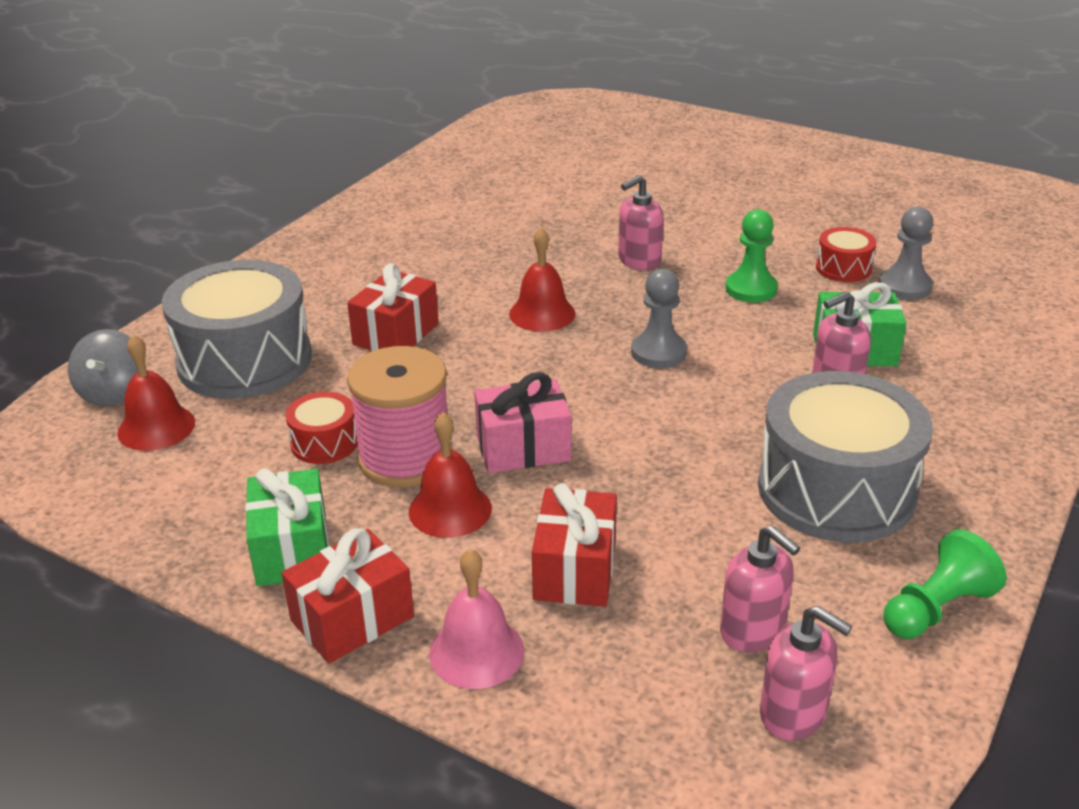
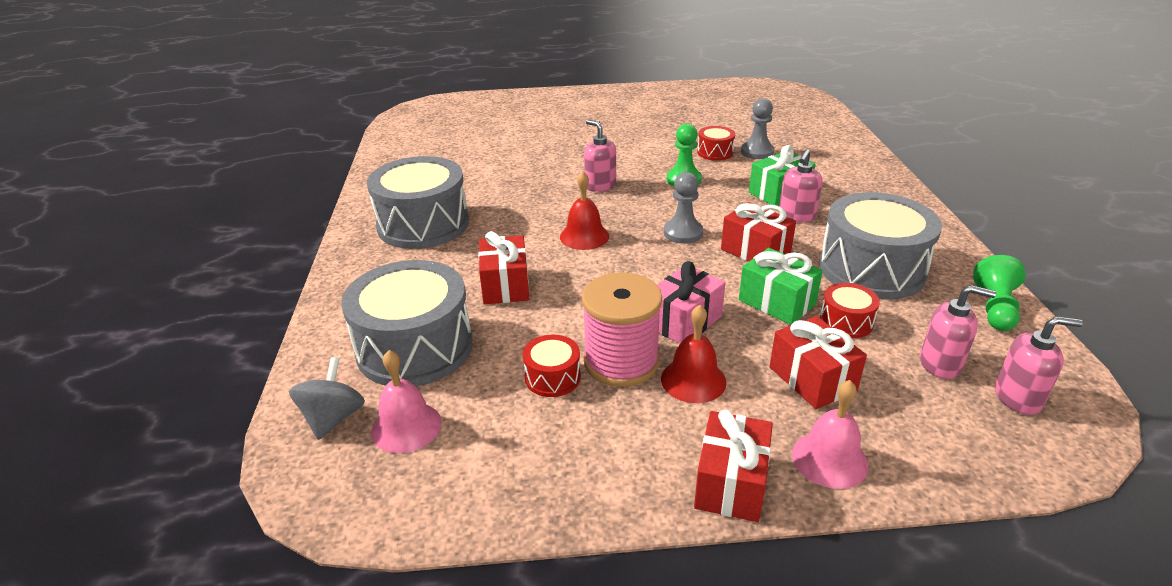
camera: 35 degrees left, 0 degrees up
grey spinning top [68,329,138,407] -> grey spinning top turned 135 degrees counterclockwise [289,357,365,440]
red bell [117,334,195,451] -> pink bell [371,350,441,453]
green gift [245,468,329,586] -> green gift moved to [739,248,823,325]
pink soap dispenser [618,175,664,270] -> pink soap dispenser turned 120 degrees clockwise [584,119,616,192]
none -> grey drum [367,156,469,249]
none -> red gift [721,202,796,262]
none -> red drum [820,283,880,338]

